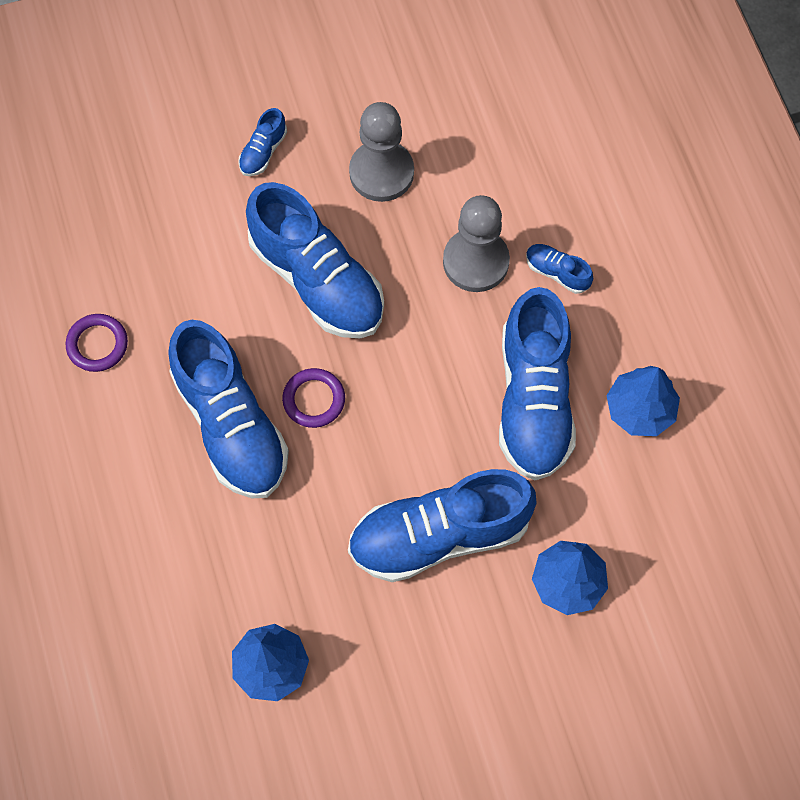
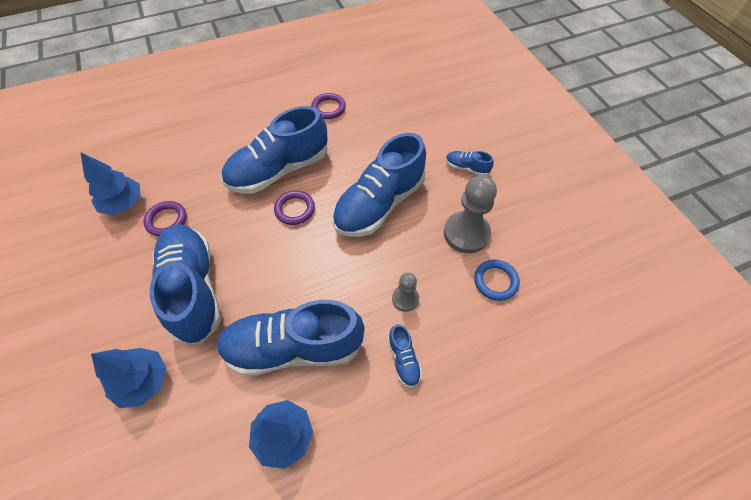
camera: 85 degrees right, 10 degrees down
grey pawn [443,195,510,292] -> grey pawn [392,273,419,312], size x0.54
blue shoe [526,244,593,294] -> blue shoe turned 135 degrees clockwise [388,324,422,388]
none -> purple ring [143,201,187,236]
none -> blue ring [474,260,520,301]

